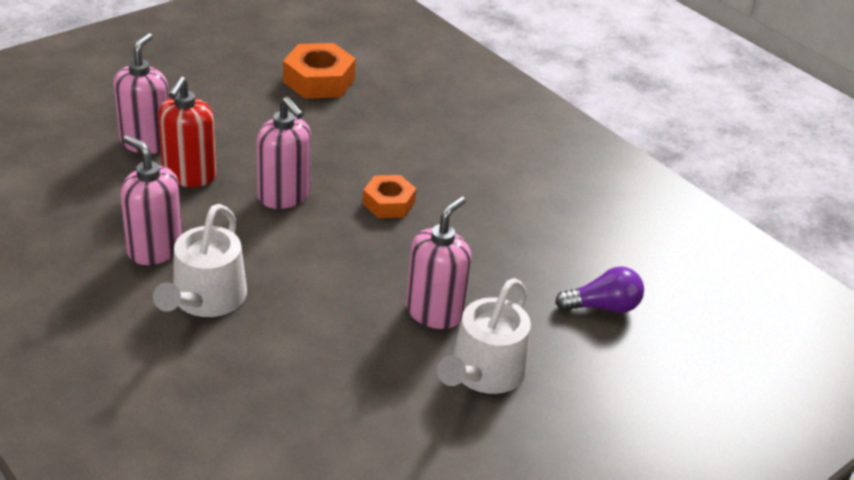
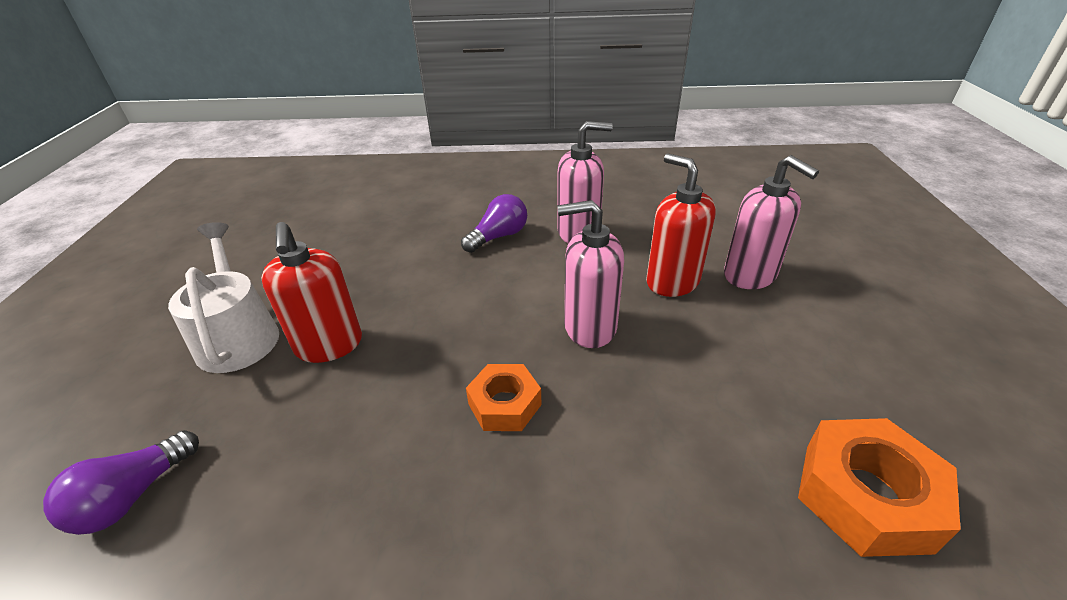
camera: 135 degrees right, 0 degrees up
white watering can [153,204,247,317] -> purple light bulb [461,194,527,253]
pink soap dispenser [406,196,471,329] -> red soap dispenser [261,222,362,363]

